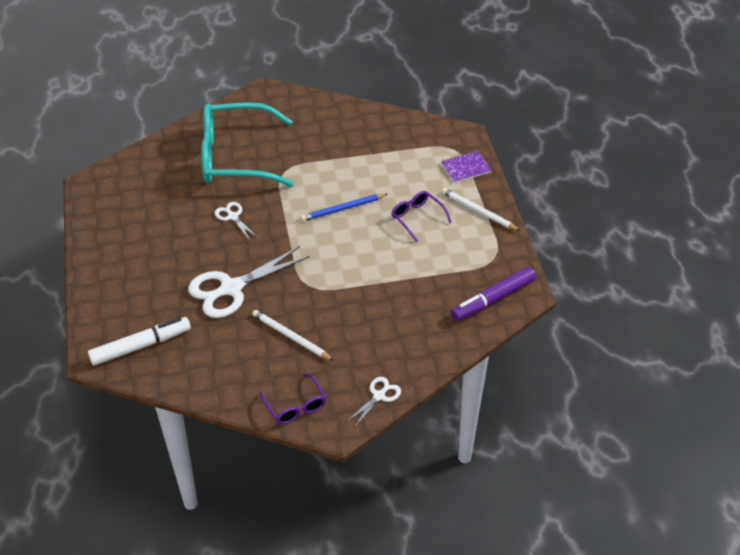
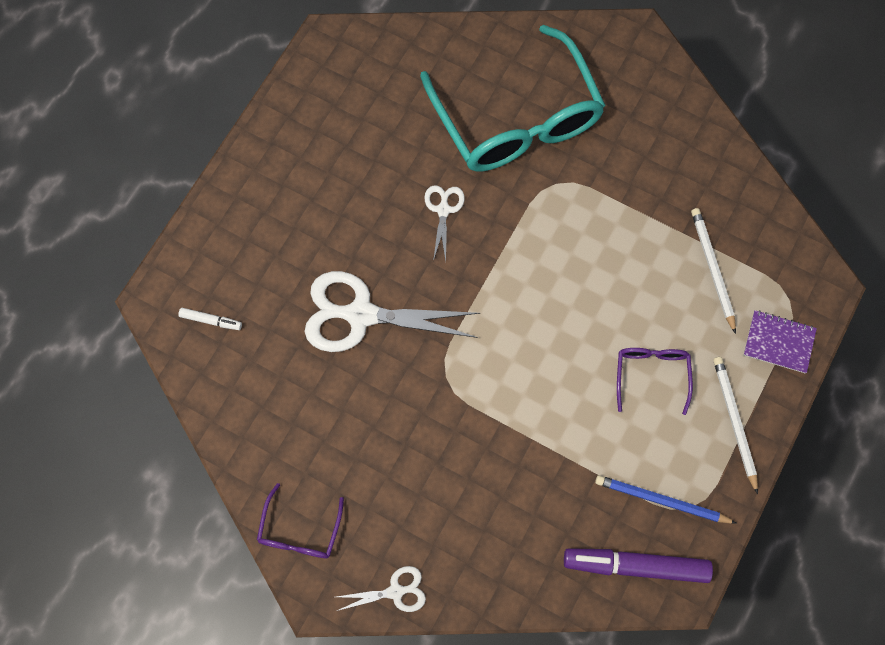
camera: 40 degrees right, 25 degrees up
white marker [88,317,191,366] -> white marker [178,308,242,330], size x0.47
turquoise glasses [201,102,294,187] -> turquoise glasses turned 150 degrees counterclockwise [420,25,606,171]
white pencil [252,310,334,361] -> white pencil moved to [691,208,736,334]
blue pencil [301,194,388,221] -> blue pencil moved to [595,475,736,524]

